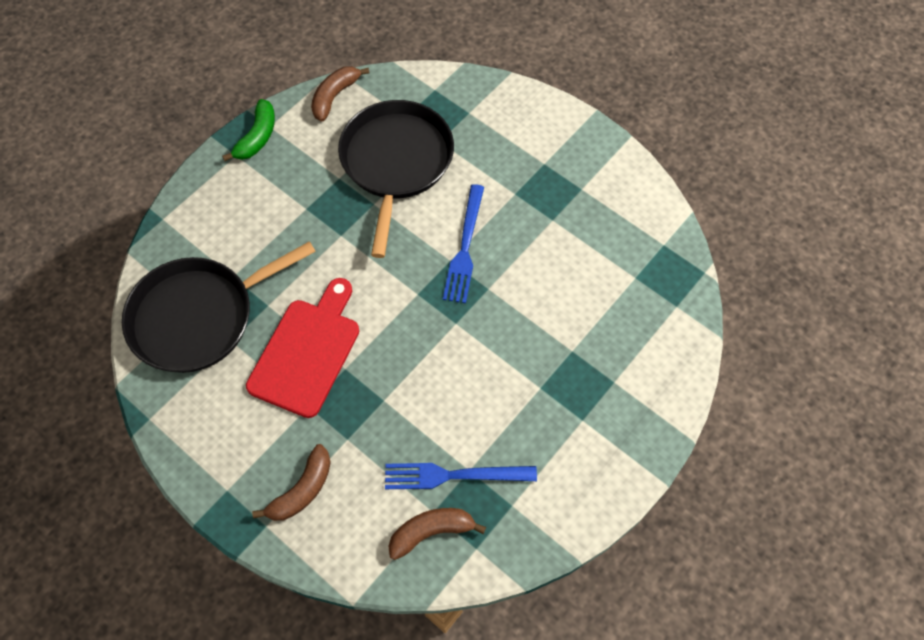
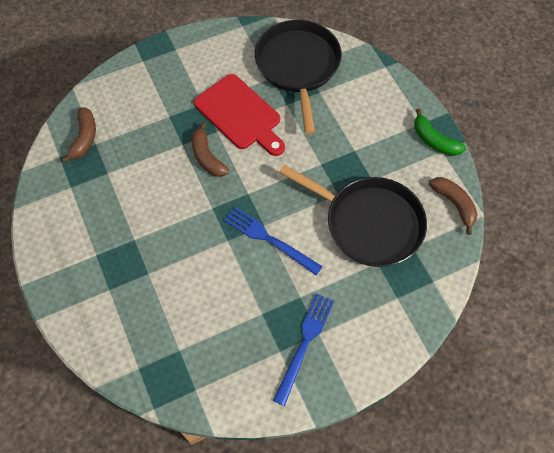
camera: 115 degrees right, 0 degrees up
brown banana [252,444,331,521] -> brown banana moved to [191,122,229,177]
blue fork [385,463,537,489] -> blue fork moved to [273,293,334,406]

